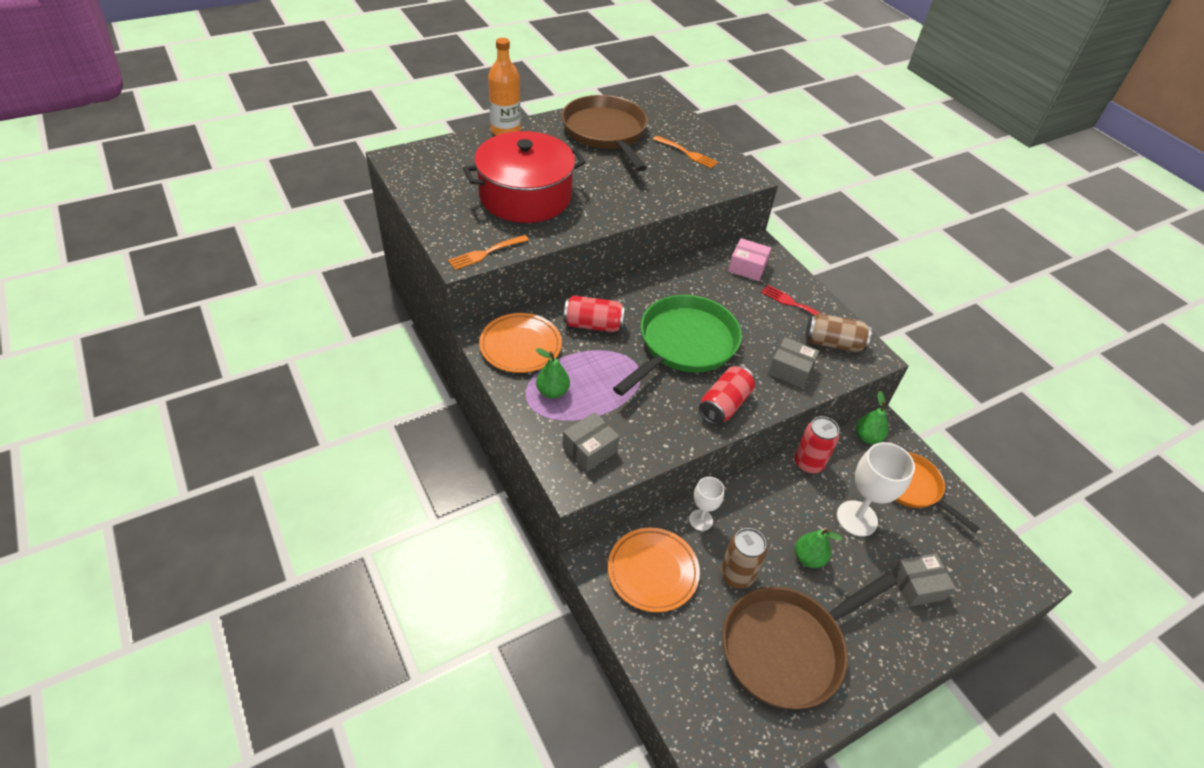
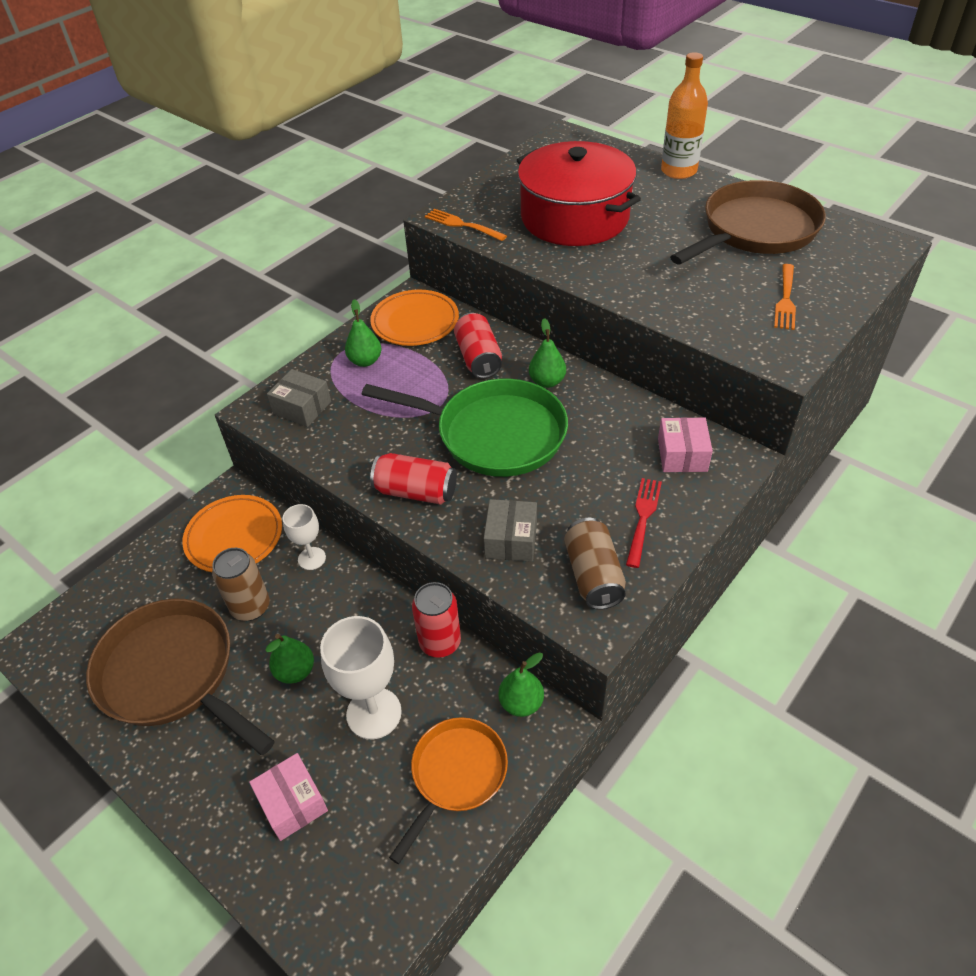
camera: 75 degrees right, 0 degrees up
grey box [892,553,956,607] -> pink box [249,753,328,841]
none -> green pear [529,318,566,388]

